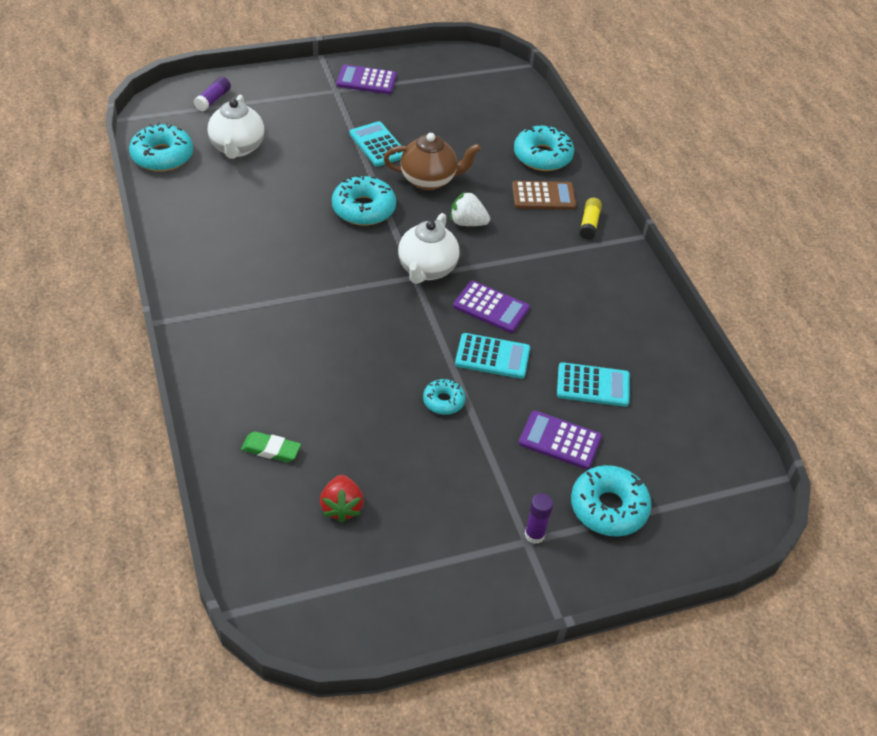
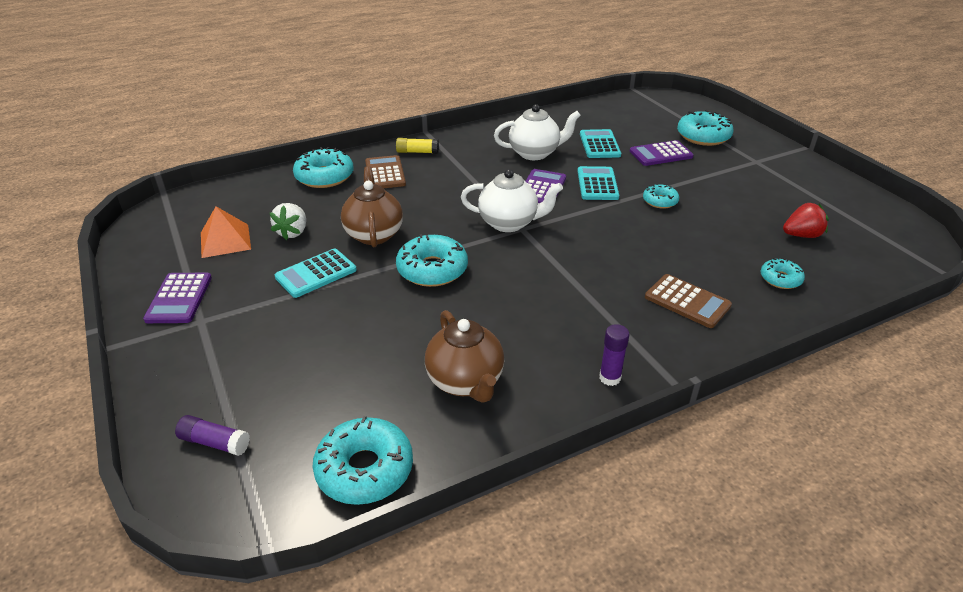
camera: 95 degrees left, 10 degrees down
white teapot [208,95,264,159] -> white teapot moved to [494,104,581,160]
green eraser [241,431,301,462] -> turquoise donut [760,257,805,289]
white strawberry [450,191,490,226] -> white strawberry moved to [270,203,306,240]
purple calculator [519,411,602,469] -> purple calculator turned 60 degrees clockwise [629,140,694,166]
purple glue stick [525,493,553,544] -> purple glue stick moved to [599,324,630,386]
none -> orange pyramid [201,206,251,258]
none -> brown teapot [425,310,504,403]
none -> brown calculator [645,274,732,328]

